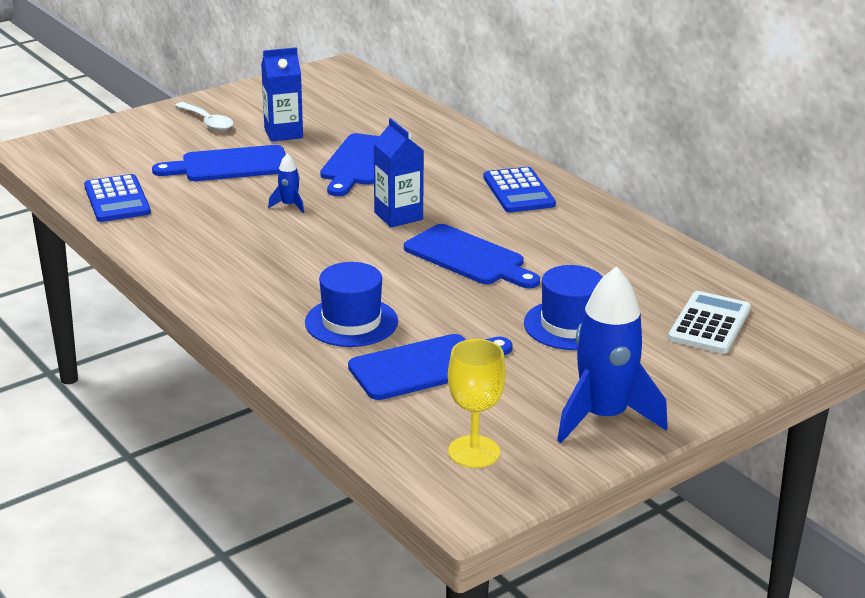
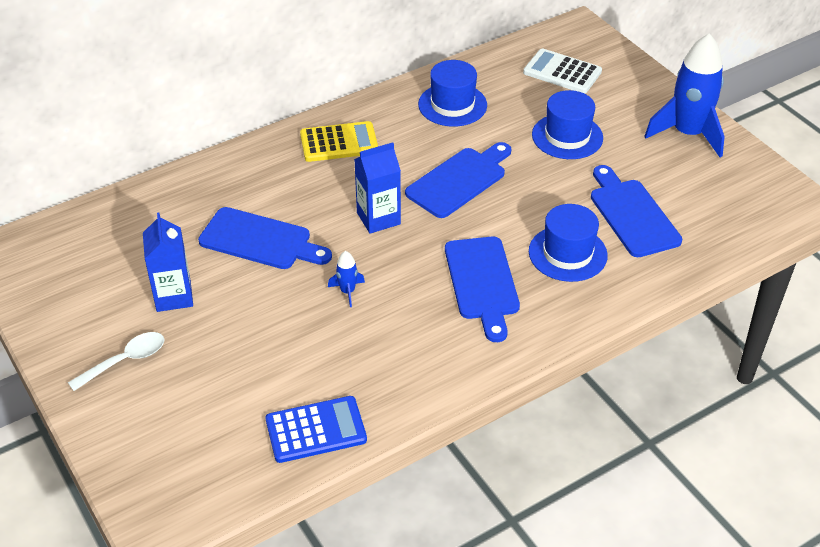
camera: 85 degrees left, 15 degrees up
blue cutting board [152,145,286,181] -> blue cutting board moved to [445,236,520,342]
yellow goblet [448,339,506,468] -> none
blue calculator [483,167,556,212] -> yellow calculator [300,121,378,162]
none -> blue hat [418,60,487,126]

